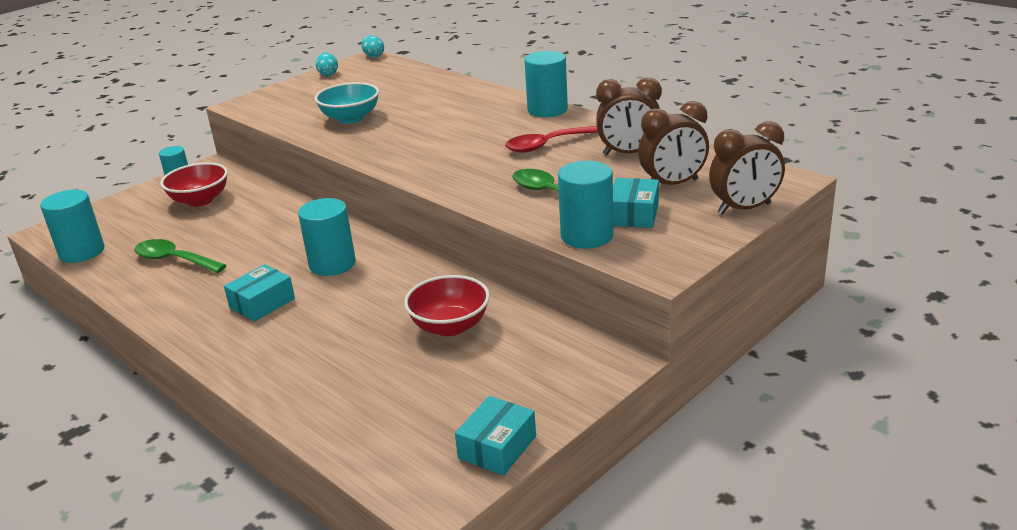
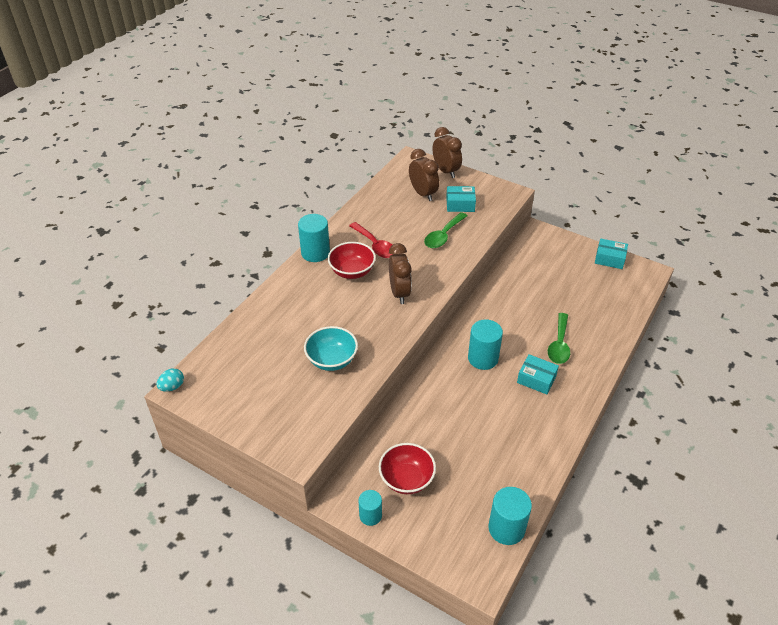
camera: 105 degrees left, 15 degrees up
green spoon [134,239,227,273] -> green spoon moved to [548,313,570,364]
turquoise egg [316,52,338,76] -> none
red bowl [404,275,490,336] -> red bowl moved to [328,242,376,279]
turquoise cylinder [558,161,613,249] -> none
brown clock [596,78,662,155] -> brown clock moved to [389,243,412,304]

